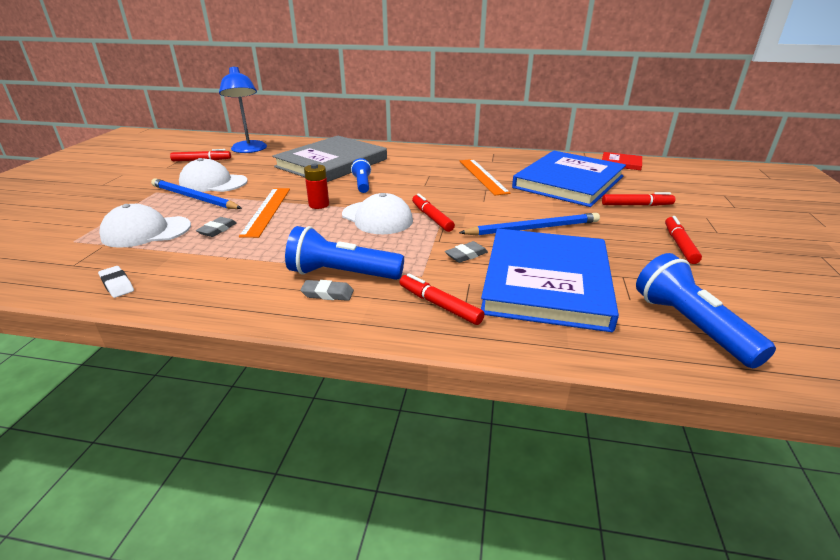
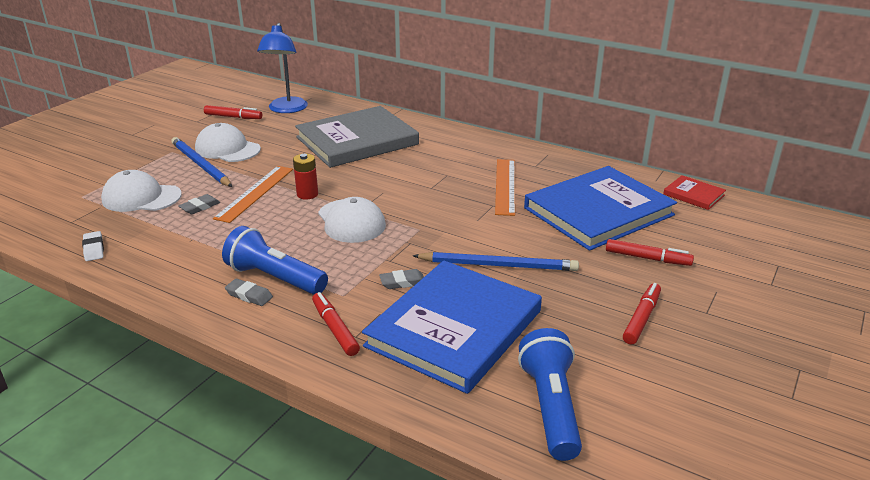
camera: 20 degrees right, 0 degrees up
blue flashlight [351,158,371,193] -> none
red marker [412,193,455,232] -> none

